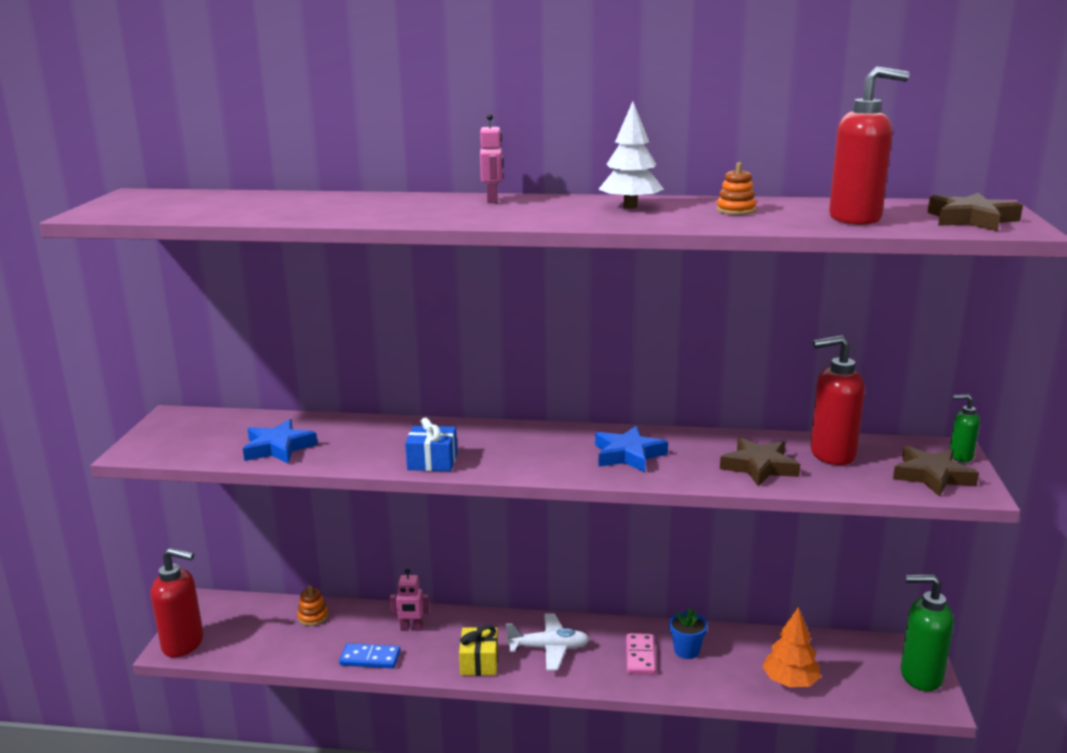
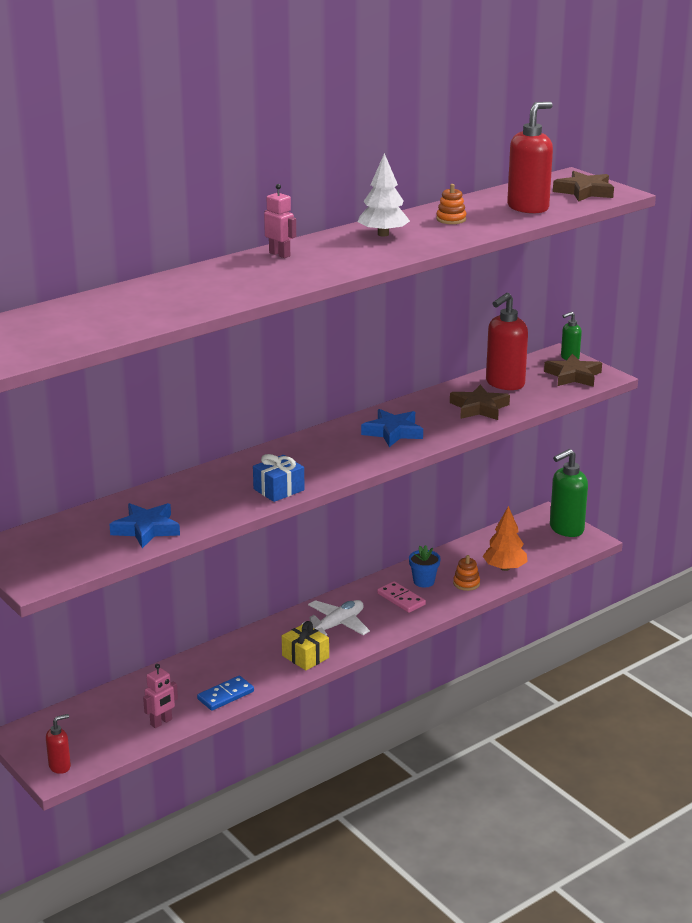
camera: 45 degrees left, 5 degrees up
red soap dispenser [151,548,203,657] -> red soap dispenser [46,714,71,774], size x0.53
orange stacking toy [297,585,328,626] -> orange stacking toy moved to [453,555,480,591]
pink robot [390,568,430,631] -> pink robot moved to [143,664,178,728]

